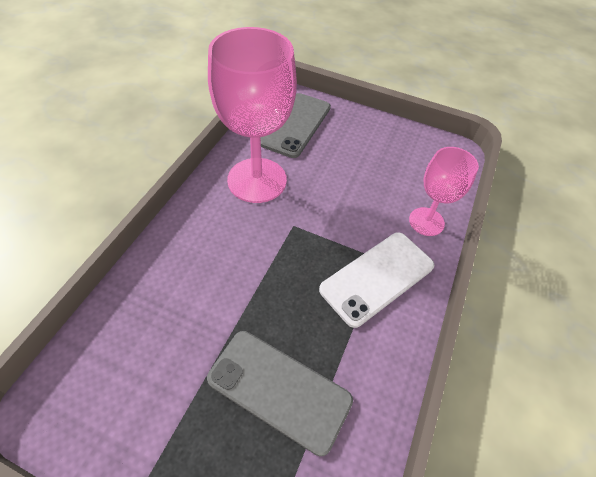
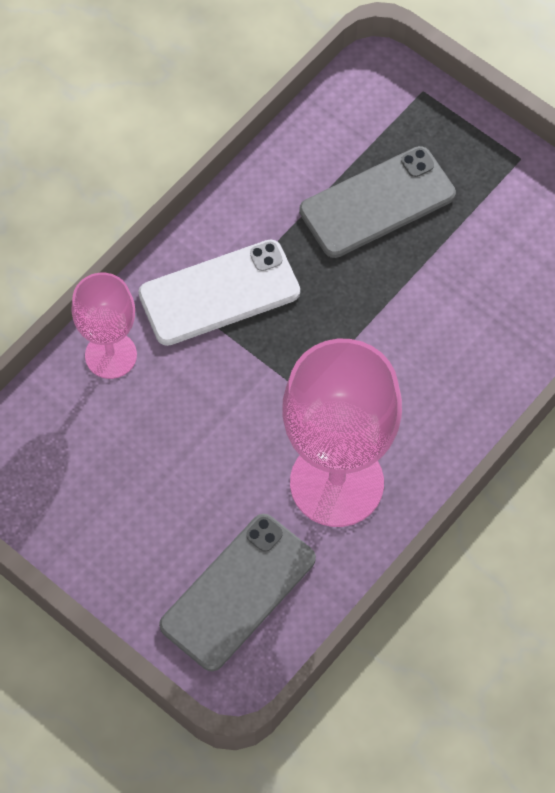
camera: 160 degrees left, 10 degrees up
grey phone [207,331,353,456] -> grey phone turned 75 degrees counterclockwise [299,146,456,258]

